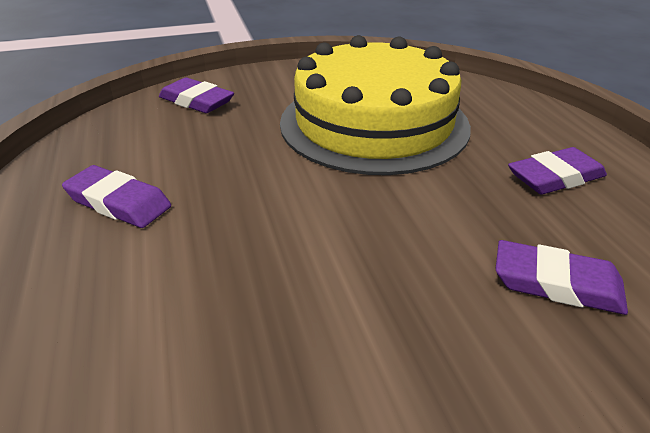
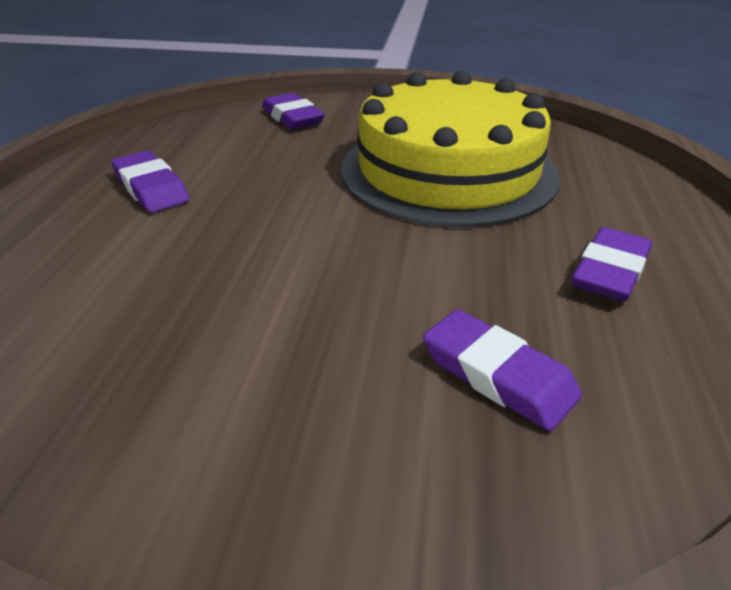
camera: 25 degrees right, 0 degrees up
purple eraser [508,147,607,195] -> purple eraser turned 60 degrees counterclockwise [572,227,652,302]

